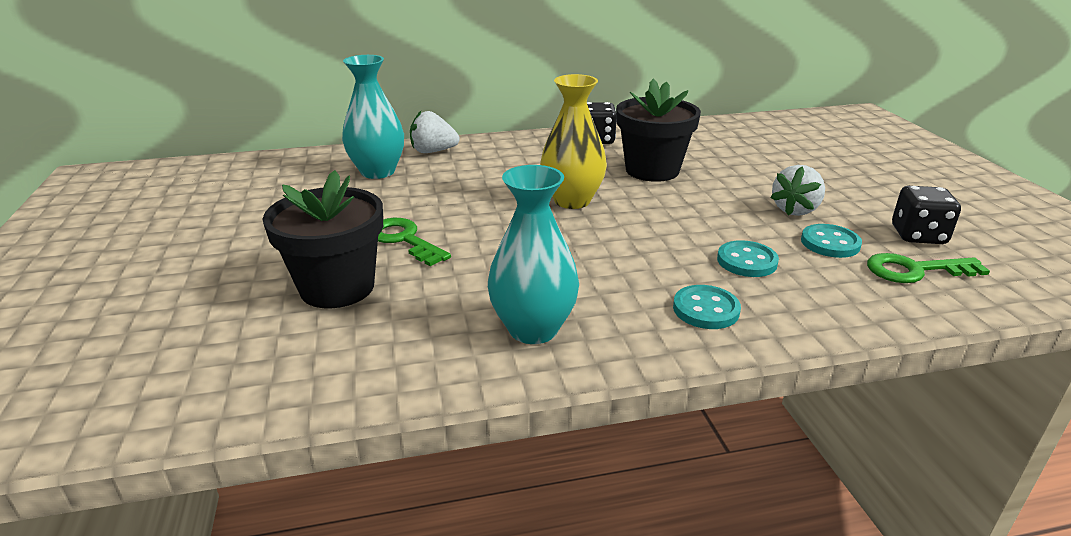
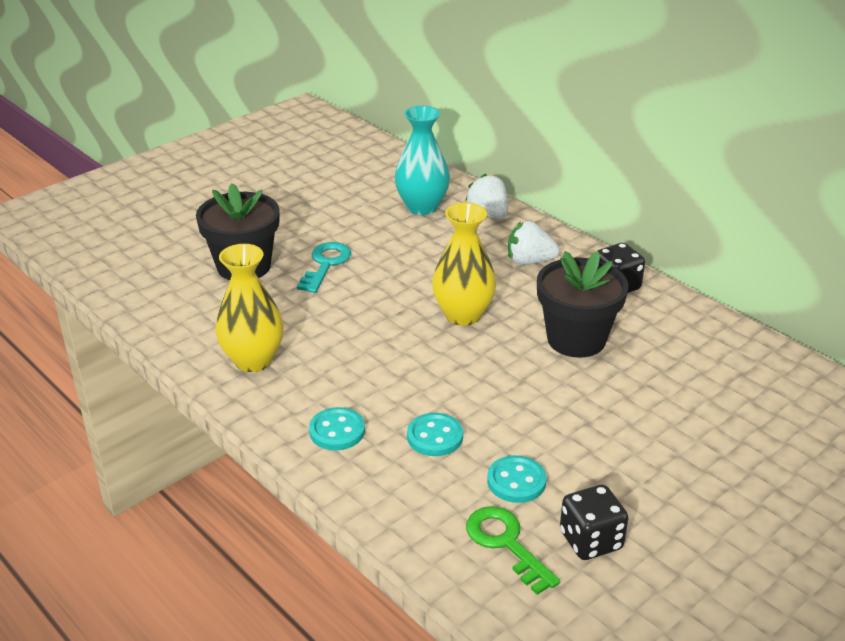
camera: 60 degrees right, 5 degrees up
green key [378,218,451,266] -> turquoise key [297,242,351,293]
turquoise vase [488,165,579,344] -> yellow vase [215,244,284,372]
white strawberry [770,165,825,216] -> white strawberry moved to [508,221,560,265]

